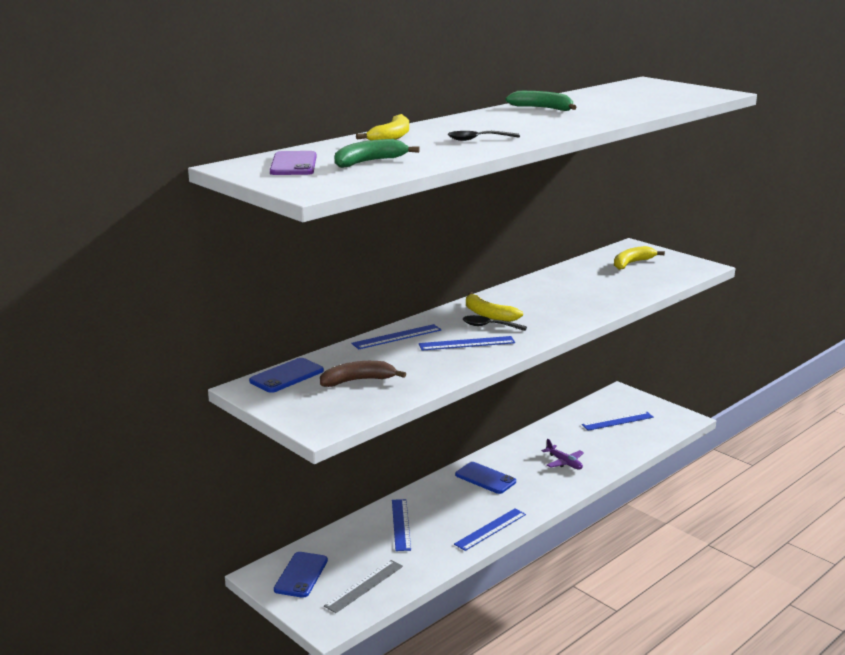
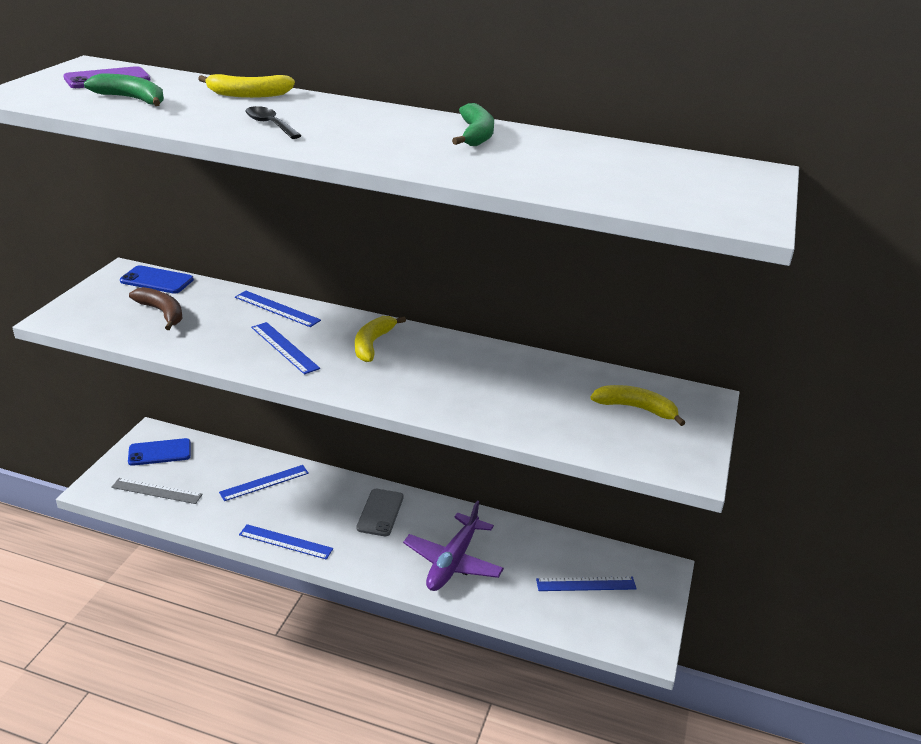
camera: 60 degrees right, 10 degrees up
blue phone [455,462,516,494] -> grey phone [356,489,404,536]
black spoon [463,315,527,331] -> none
purple plane [542,439,584,470] -> purple plane [403,500,504,591], size x1.86
blue ruler [582,412,654,431] -> blue ruler turned 45 degrees counterclockwise [536,577,637,591]

